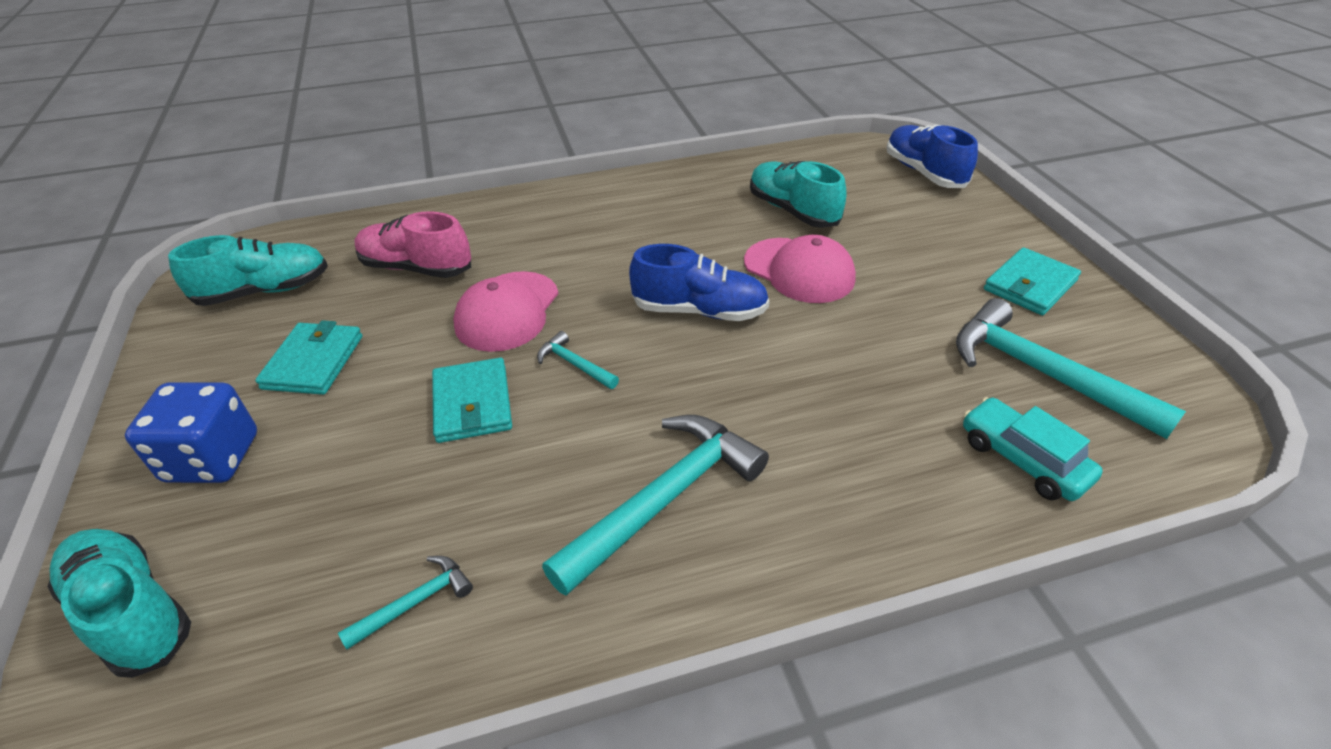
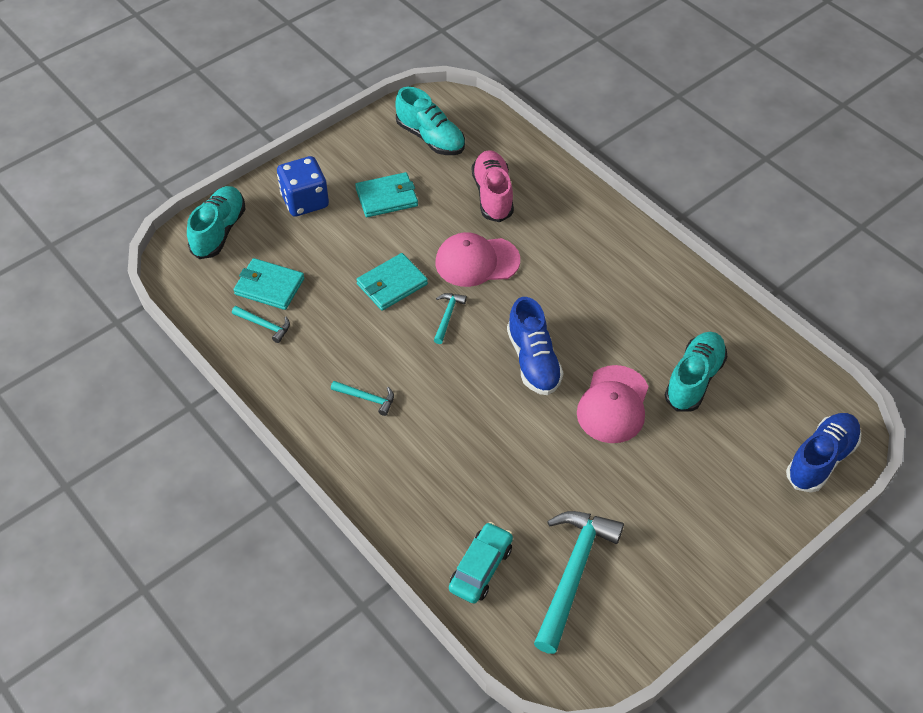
camera: 65 degrees right, 10 degrees up
turquoise hammer [542,415,769,596] -> turquoise hammer [331,381,394,416], size x0.46
turquoise wallet [984,247,1081,315] -> turquoise wallet moved to [234,258,304,310]

